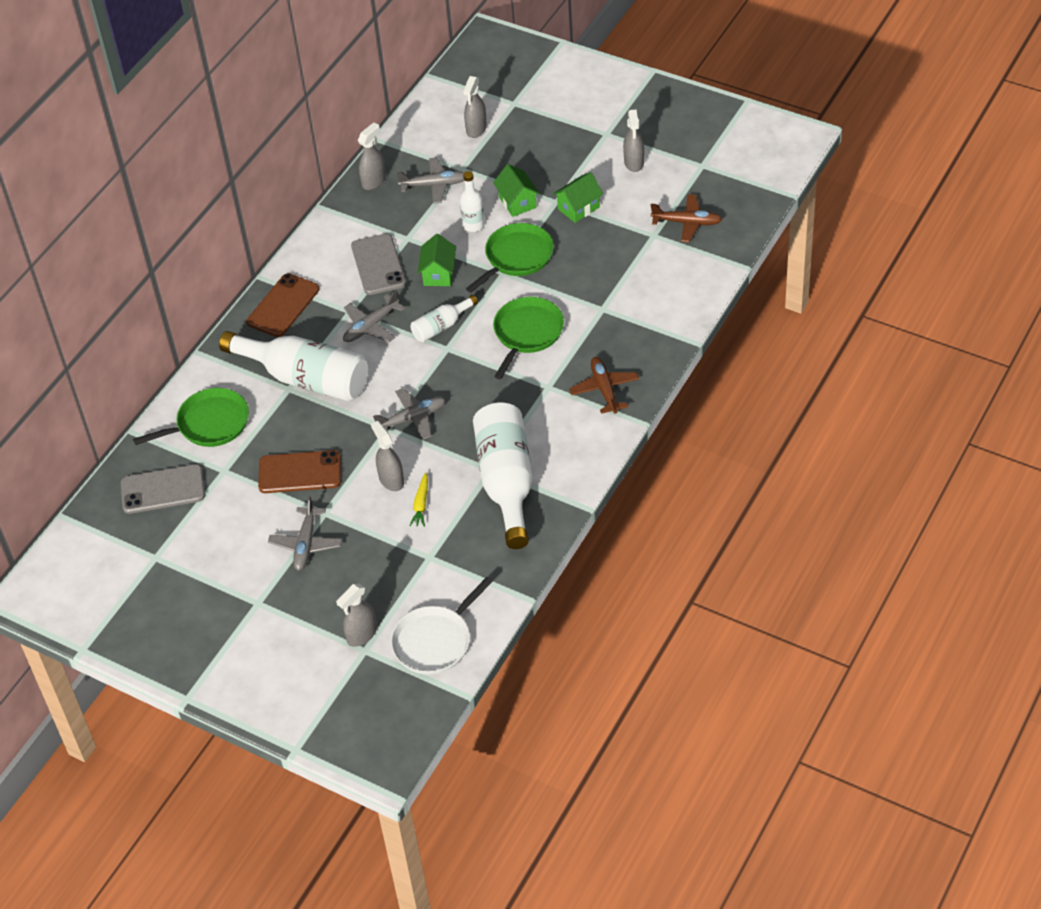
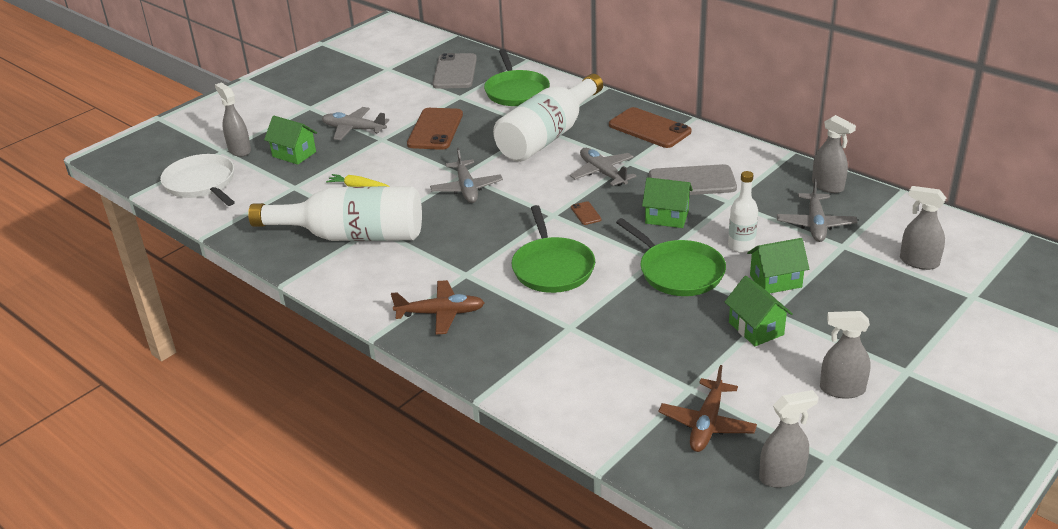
camera: 100 degrees right, 15 degrees down
grey spray bottle [371,421,404,491] -> grey spray bottle moved to [759,390,818,488]
white bottle [410,295,478,342] -> brown phone [571,201,602,225]
green pan [493,297,564,379] -> green pan turned 45 degrees clockwise [511,205,595,293]
none -> green house [264,116,317,165]

